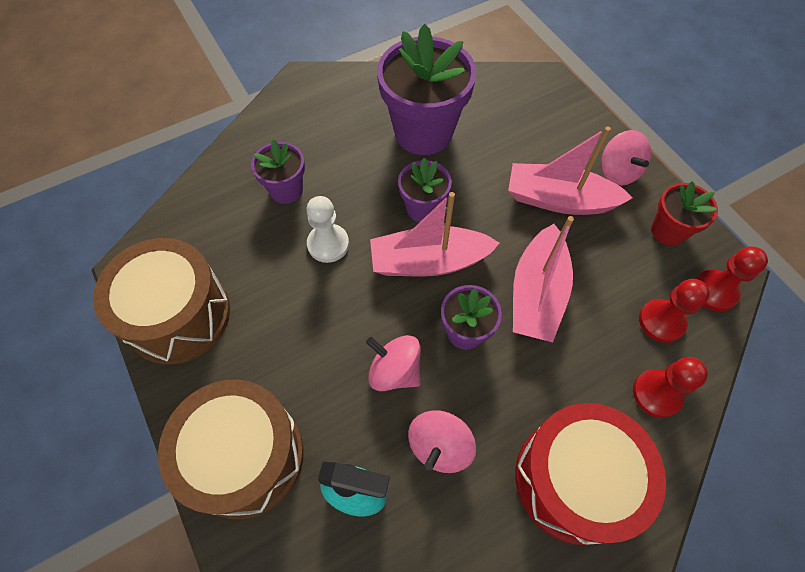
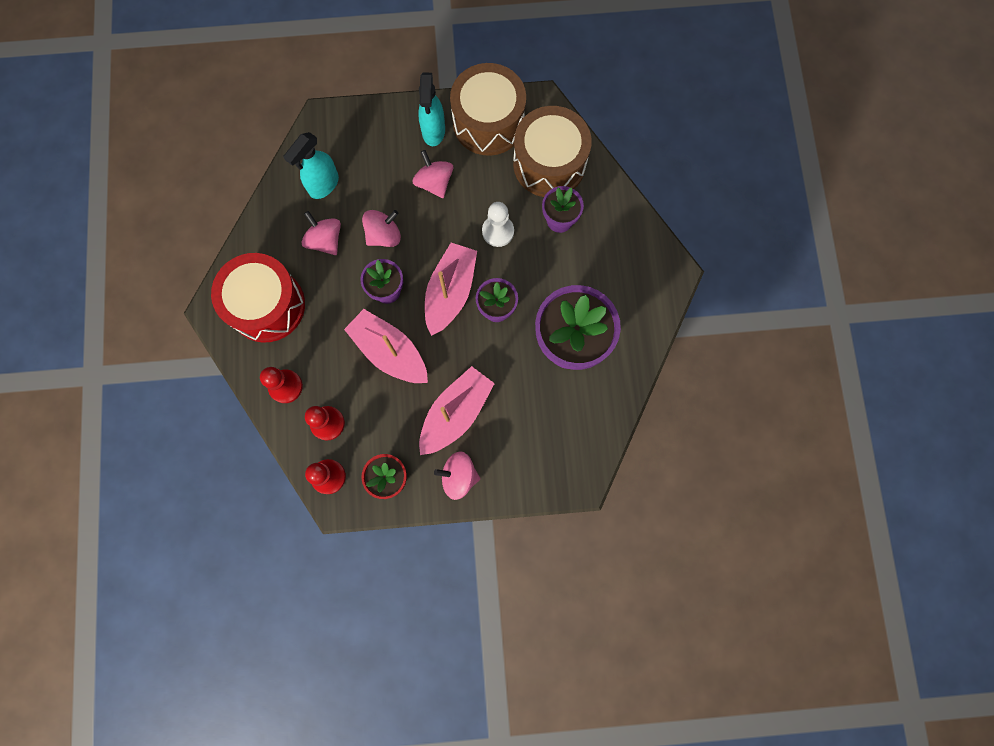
camera: 115 degrees right, 15 degrees up
brown drum [158,380,304,519] -> brown drum moved to [513,106,592,197]
none -> pink spinning top [412,150,453,198]
none -> turquoise spray bottle [418,73,445,146]

